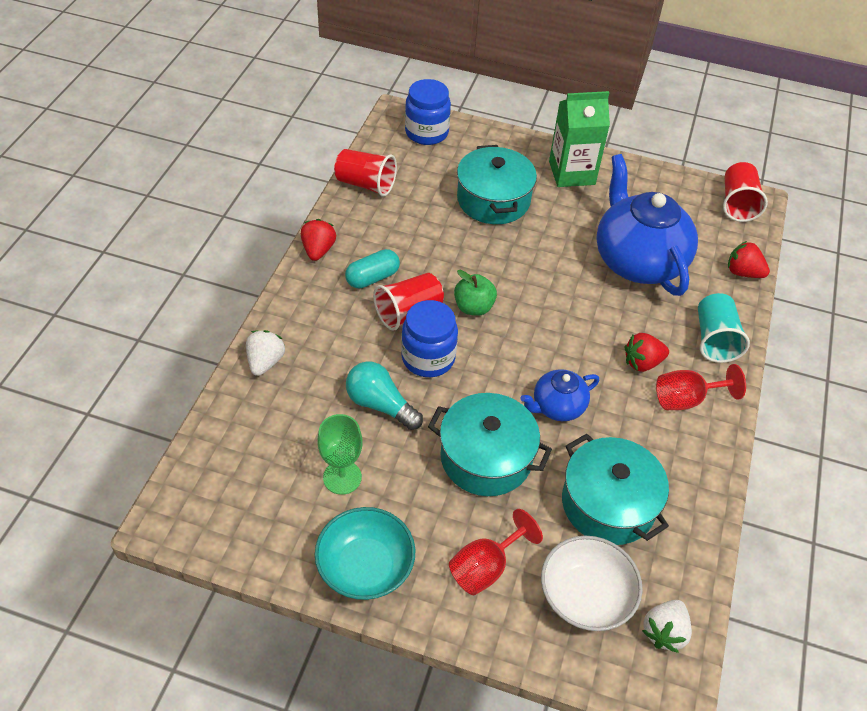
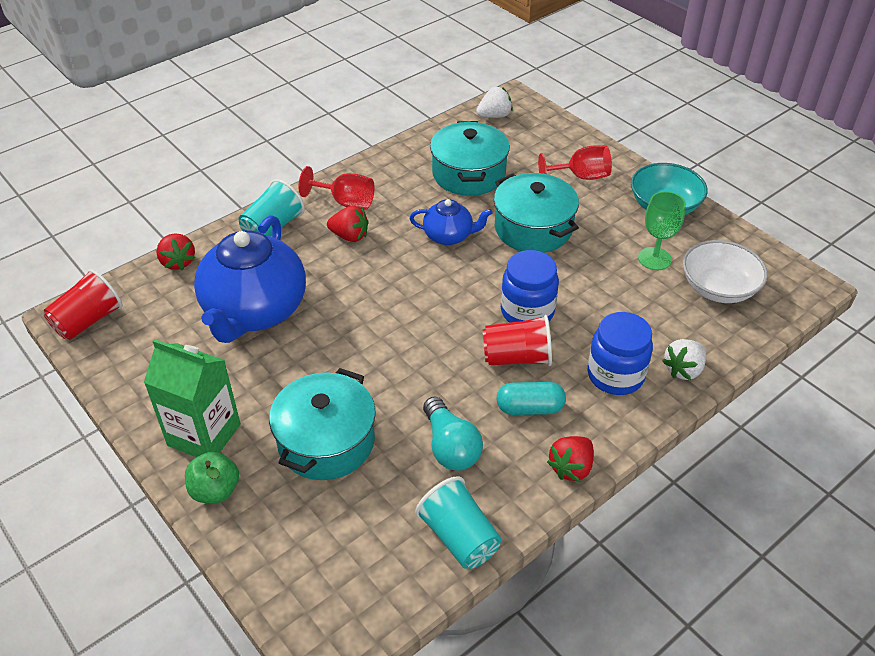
camera: 145 degrees left, 5 degrees down
red cup [334,149,397,197] -> turquoise cup [415,476,501,569]
turquoise light bulb [346,361,423,430] -> turquoise light bulb moved to [423,396,483,471]
blue jar [405,79,451,145] -> blue jar moved to [588,312,653,395]
green apple [454,270,497,316] -> green apple moved to [185,451,239,503]
white bowl [541,536,643,631] -> white bowl moved to [683,240,768,303]

